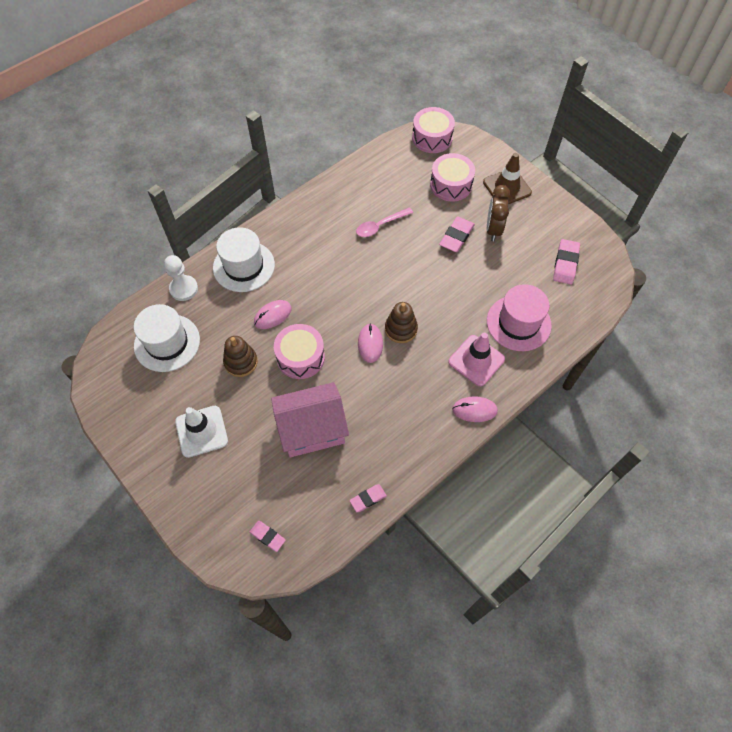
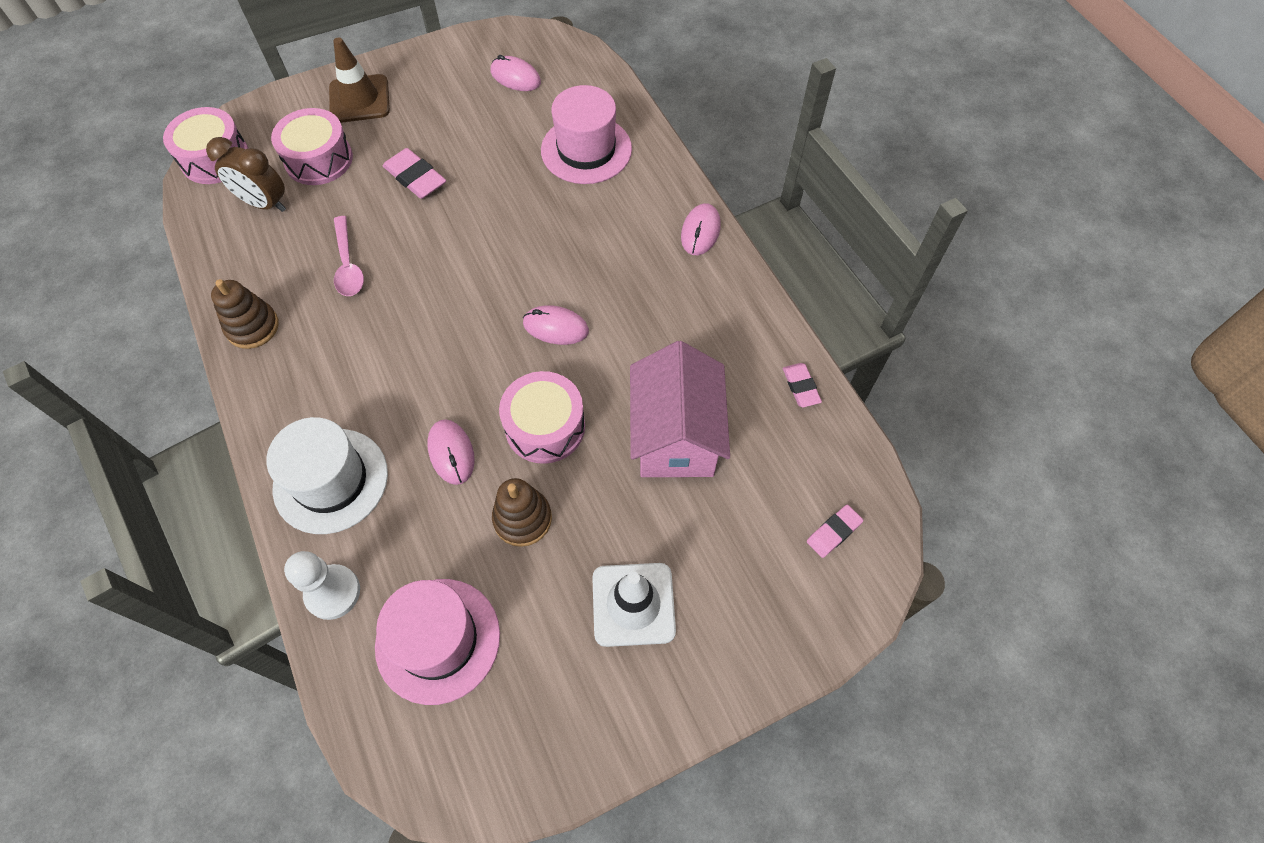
camera: 75 degrees left, 0 degrees up
white hat [134,304,200,372] -> pink hat [375,579,500,705]
brown stacking toy [385,302,418,343] -> brown stacking toy moved to [211,279,279,349]
pink traffic cone [448,333,505,386] -> none
brown clock [487,185,510,241] -> brown clock moved to [206,137,286,212]
pink eraser [553,239,580,285] -> pink mouse [491,55,541,91]

